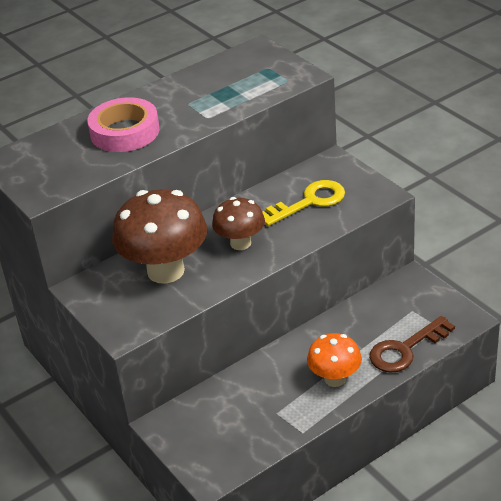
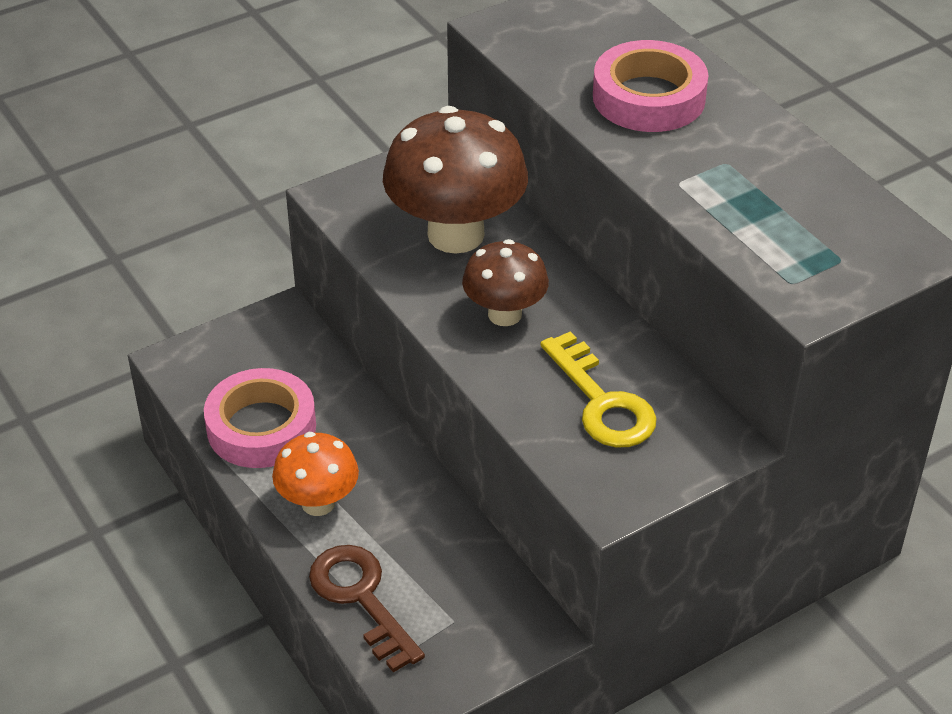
camera: 90 degrees right, 5 degrees up
none -> pink tape [204,368,316,468]

